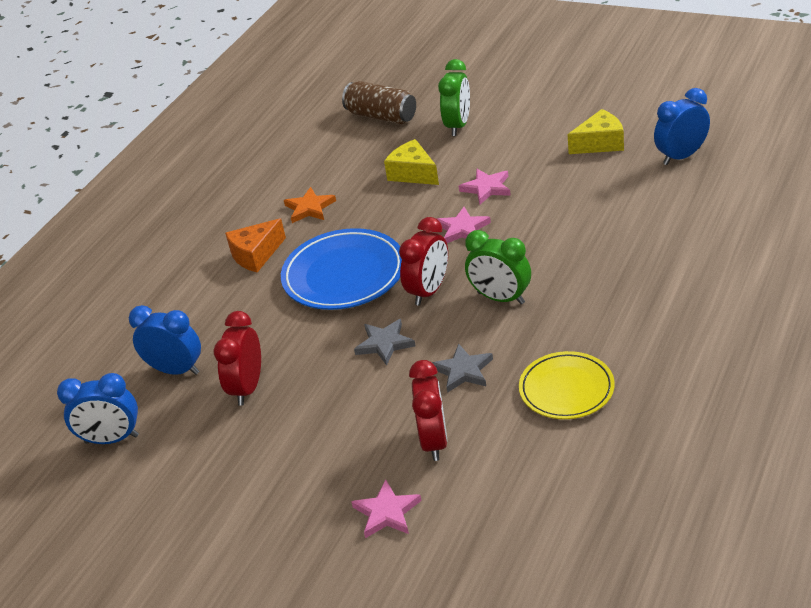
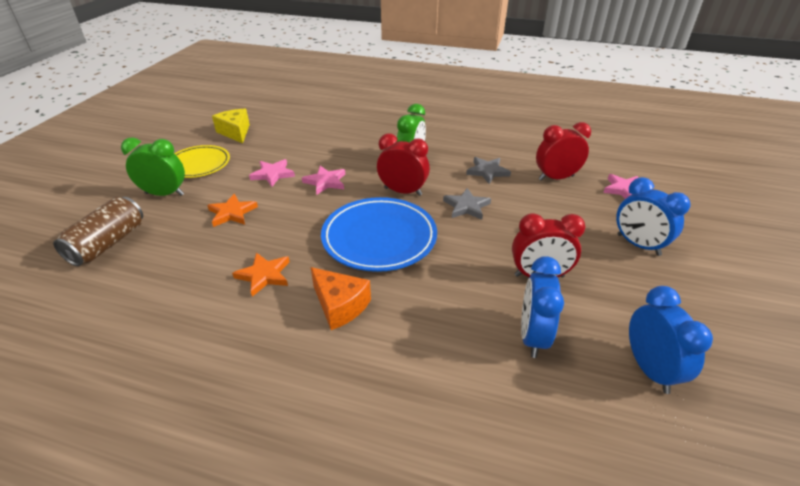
camera: 105 degrees left, 0 degrees up
yellow cheese [384,139,439,185] -> orange star [207,194,258,227]
yellow plate [519,351,615,419] -> yellow plate moved to [174,145,230,178]
blue clock [654,88,710,165] -> blue clock moved to [616,177,691,256]

